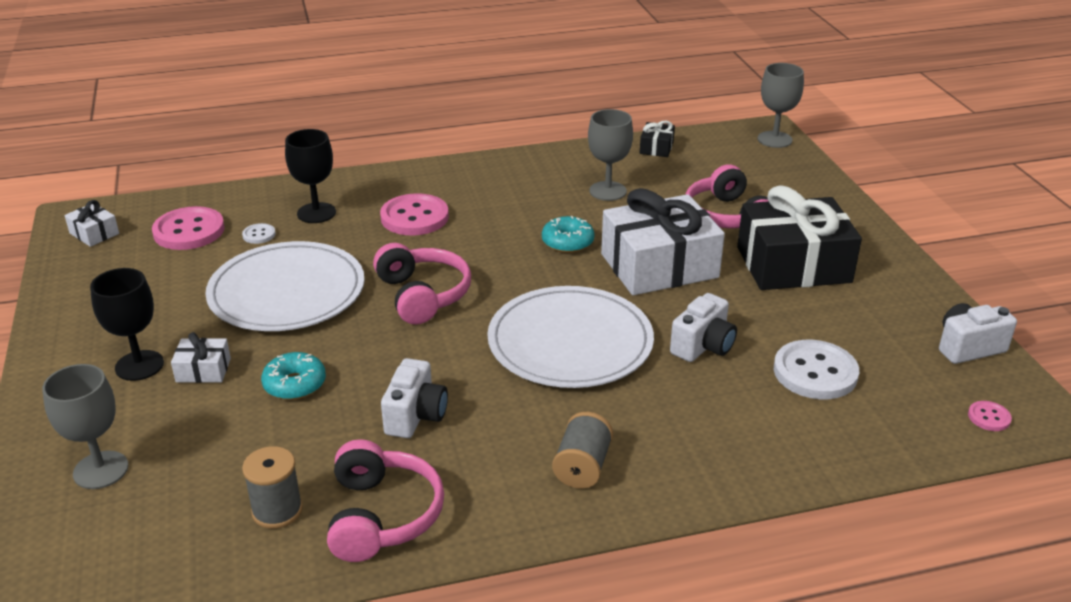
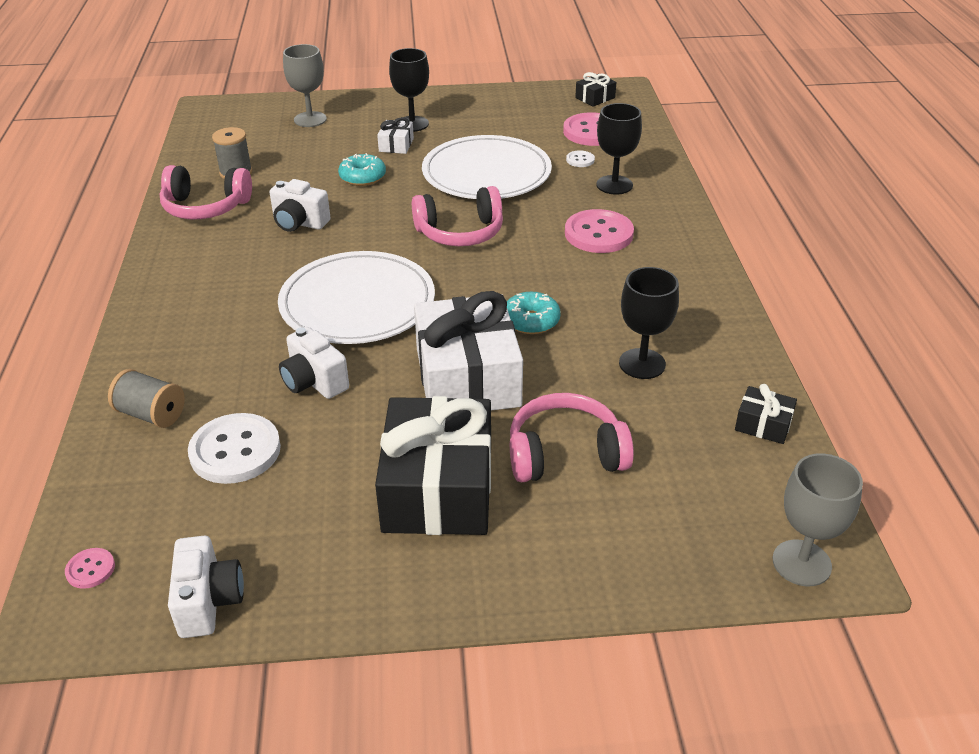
camera: 100 degrees right, 5 degrees up
white gift [64,200,119,247] -> black gift [575,72,616,107]
grey spool [552,412,613,489] -> grey spool moved to [108,369,185,428]
grey goblet [588,109,633,201] -> black goblet [619,267,679,379]

